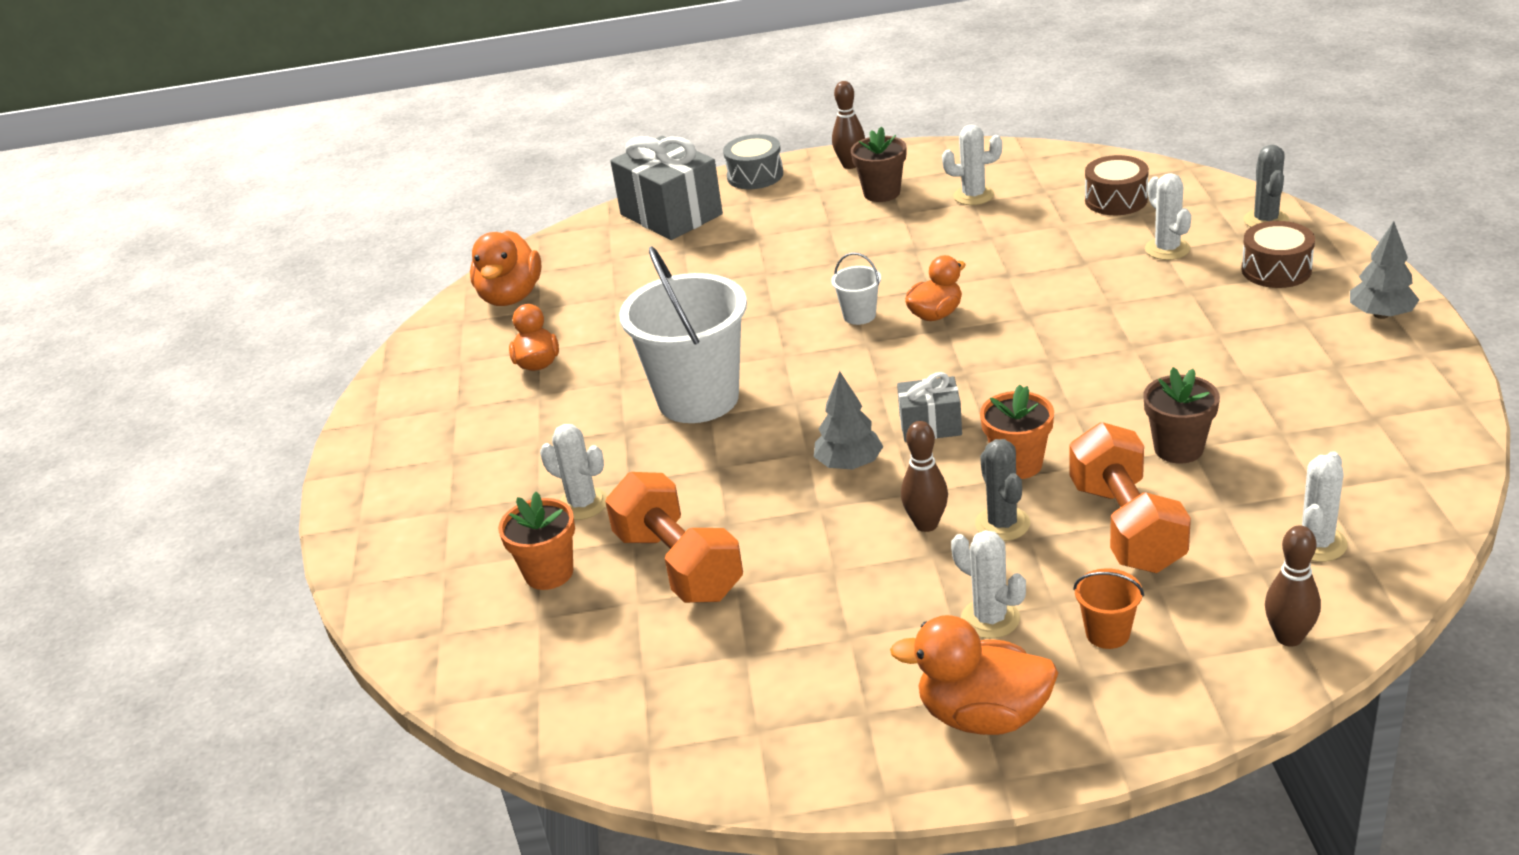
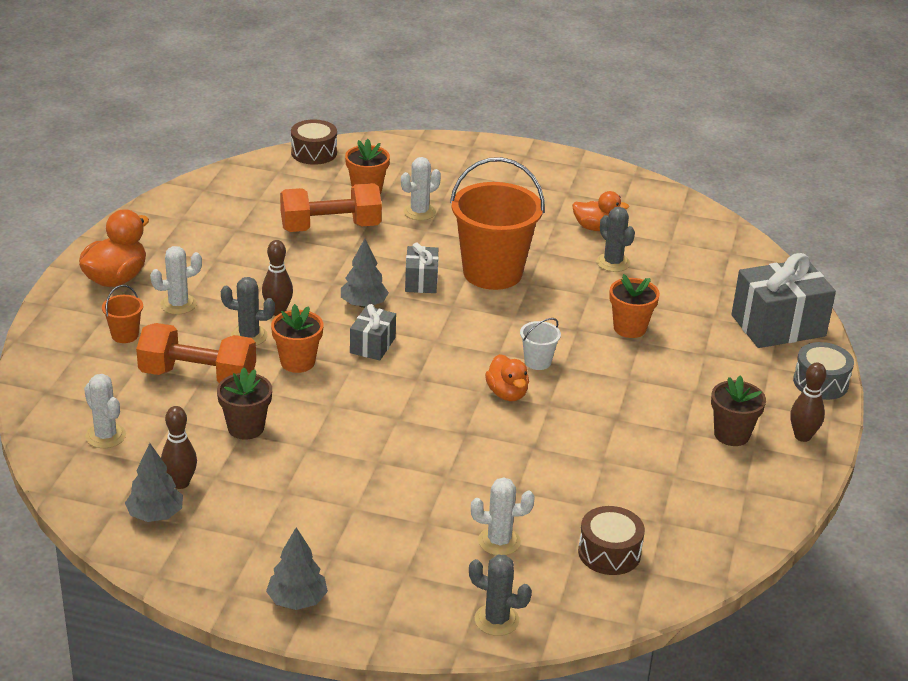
camera: 105 degrees right, 0 degrees up
orange duck [470,230,541,306] -> none
white bucket [619,246,747,423] -> orange bucket [450,157,545,290]
white cactus [942,125,1002,205] -> none
brown drum [1242,221,1315,288] -> brown drum moved to [291,119,337,165]
brown bowling pin [1265,526,1321,647] -> brown bowling pin moved to [161,406,197,489]
none -> grey tree [125,443,183,522]
none -> grey gift [405,243,439,293]
none -> grey cactus [596,207,635,272]
none -> orange flower pot [609,274,660,338]

